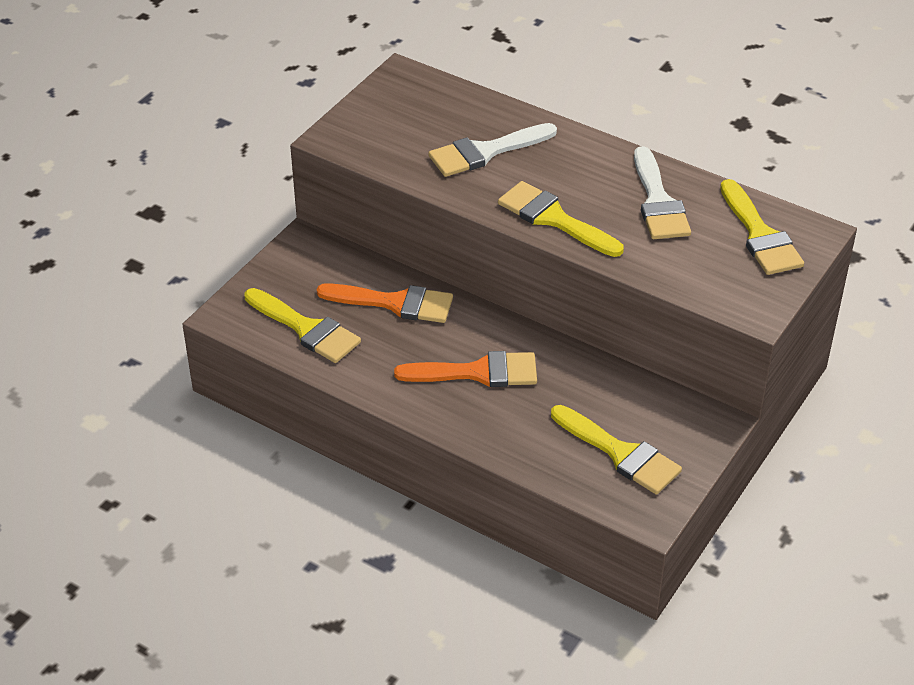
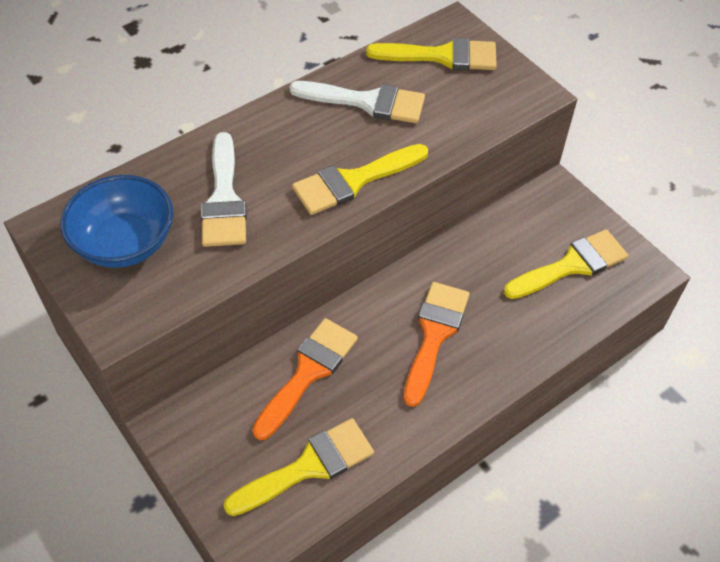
camera: 70 degrees left, 10 degrees up
none -> blue bowl [60,175,173,268]

